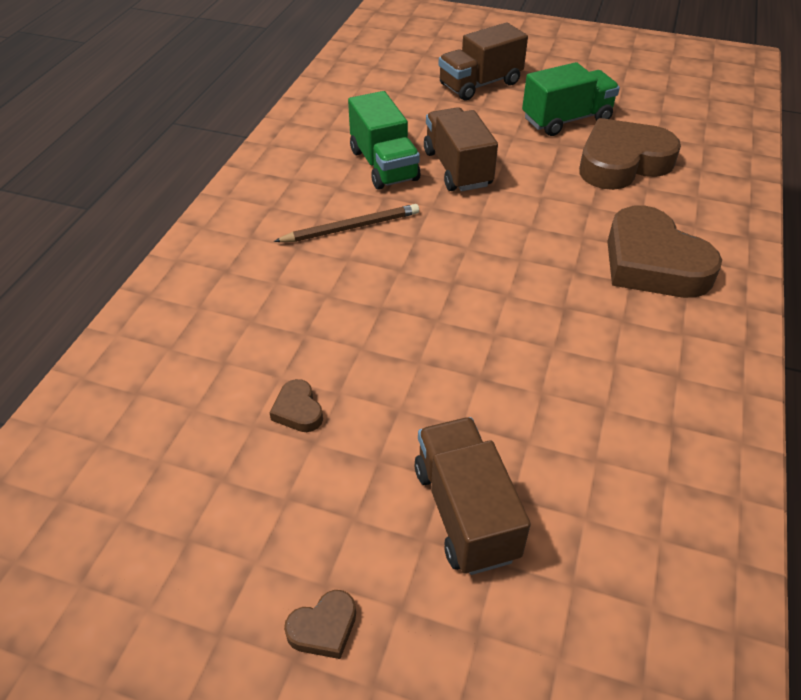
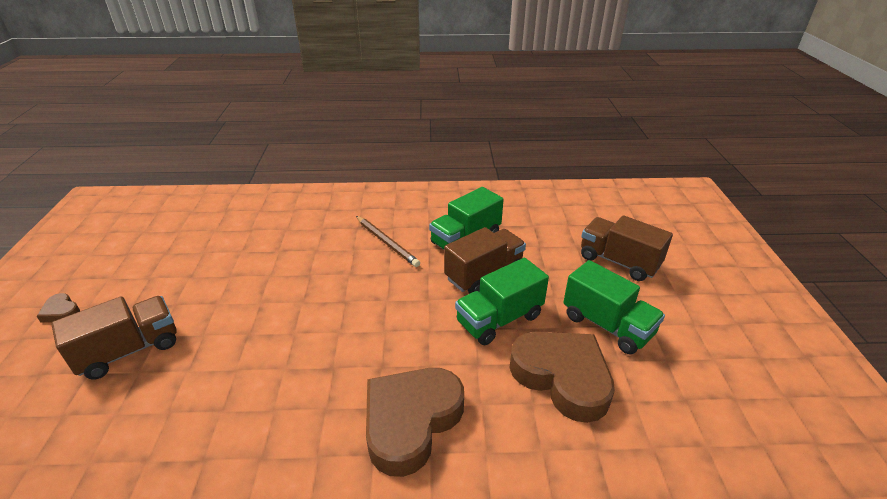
camera: 70 degrees right, 10 degrees down
brown heart [269,379,323,432] -> none
none -> green truck [455,258,549,345]

